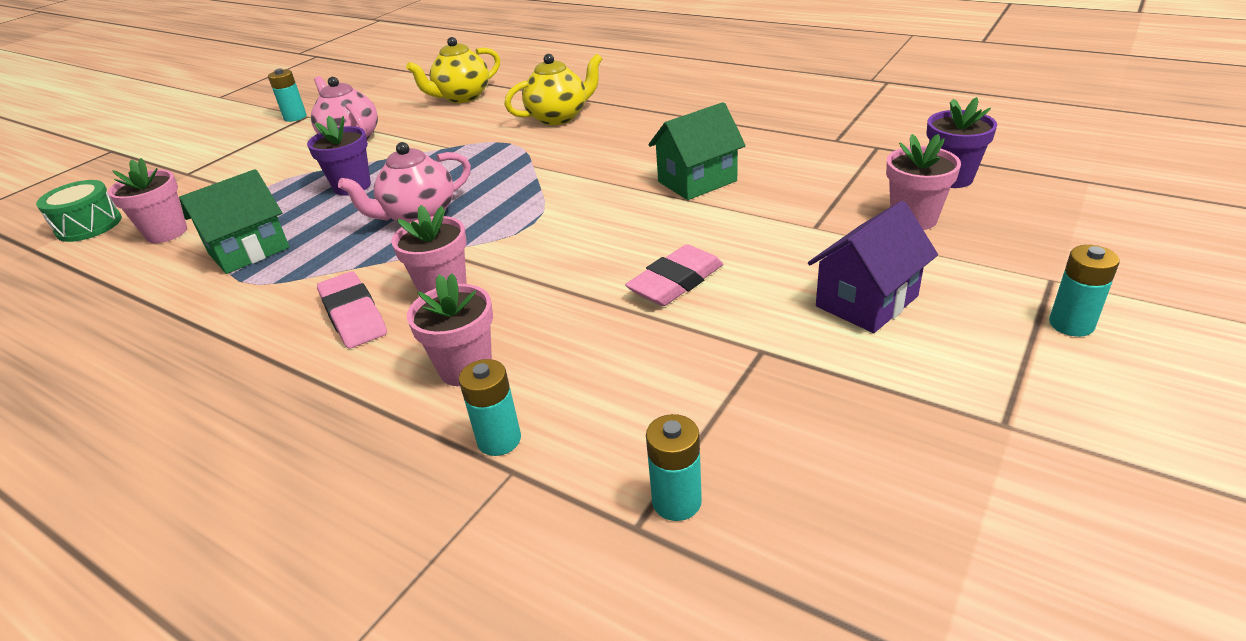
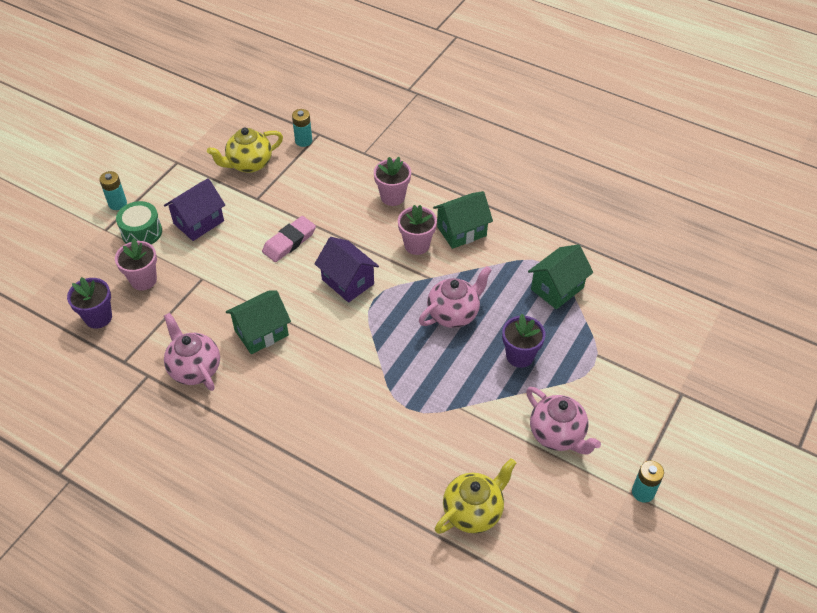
camera: 175 degrees right, 15 degrees up
green drum [36,180,122,242] -> green drum moved to [116,201,162,245]
pink flower pot [108,158,187,243] -> none
pink eraser [317,272,387,349] -> green house [433,191,493,249]
turquoise battery [459,359,521,456] -> none
yellow teapot [504,54,602,125] -> yellow teapot moved to [207,127,283,173]
none -> pink teapot [164,313,220,391]
none -> purple house [314,237,379,303]

